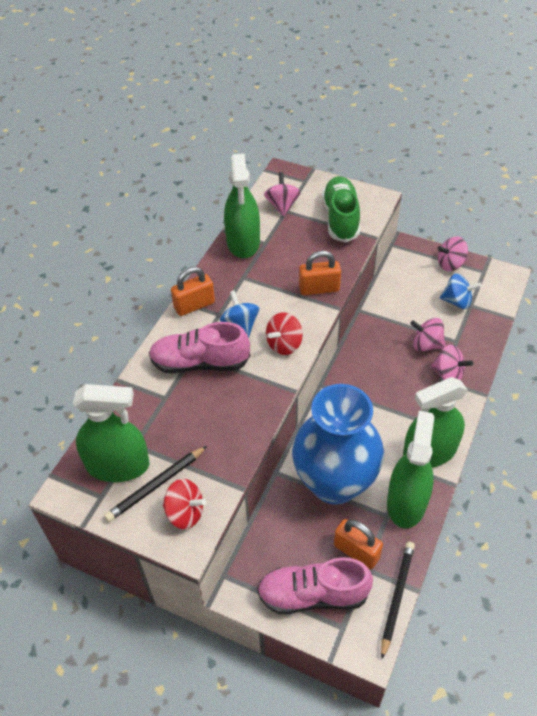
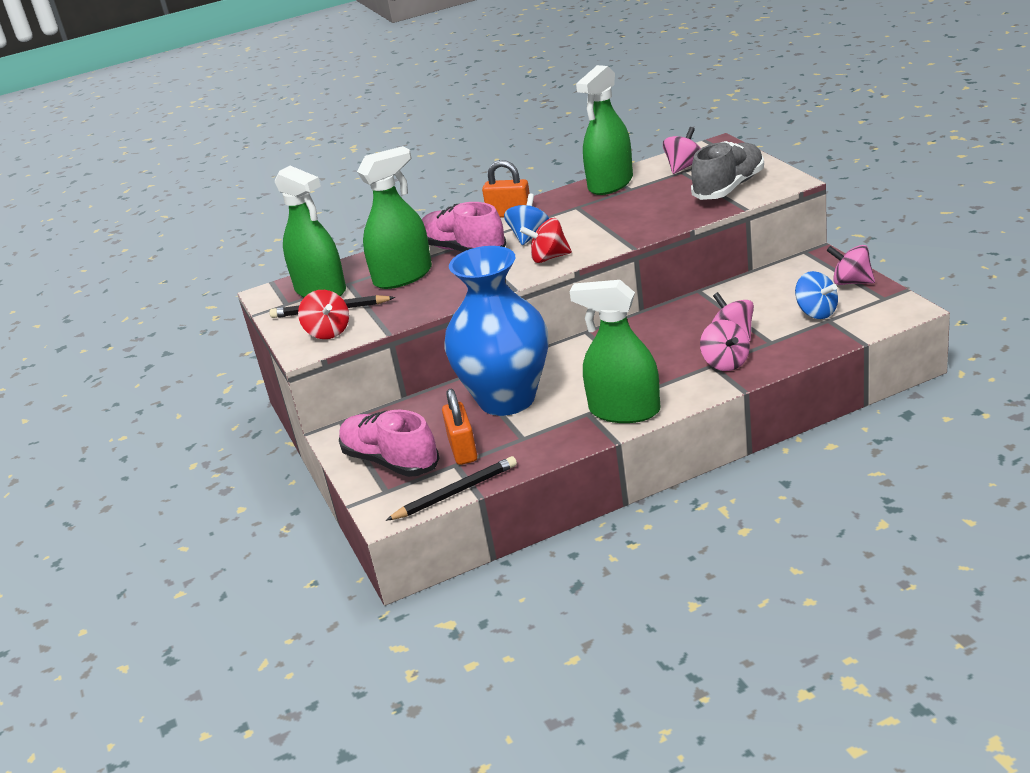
camera: 45 degrees right, 20 degrees down
orange padlock [299,251,341,295] -> none
green shoe [322,176,360,243] -> grey shoe [691,141,764,200]
green spray bottle [387,411,434,528] -> green spray bottle moved to [357,146,432,289]

